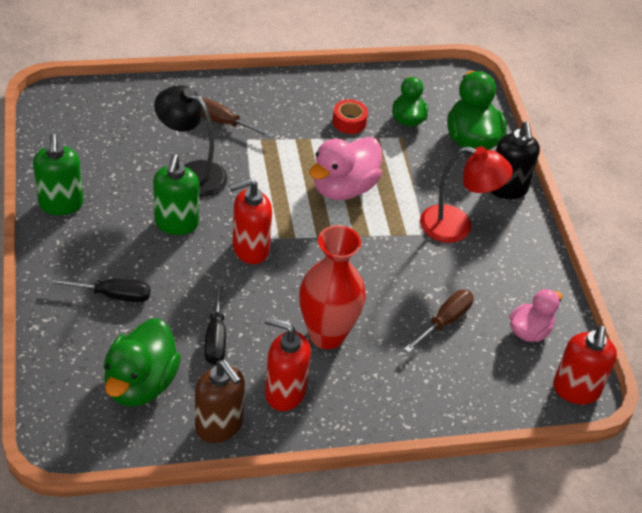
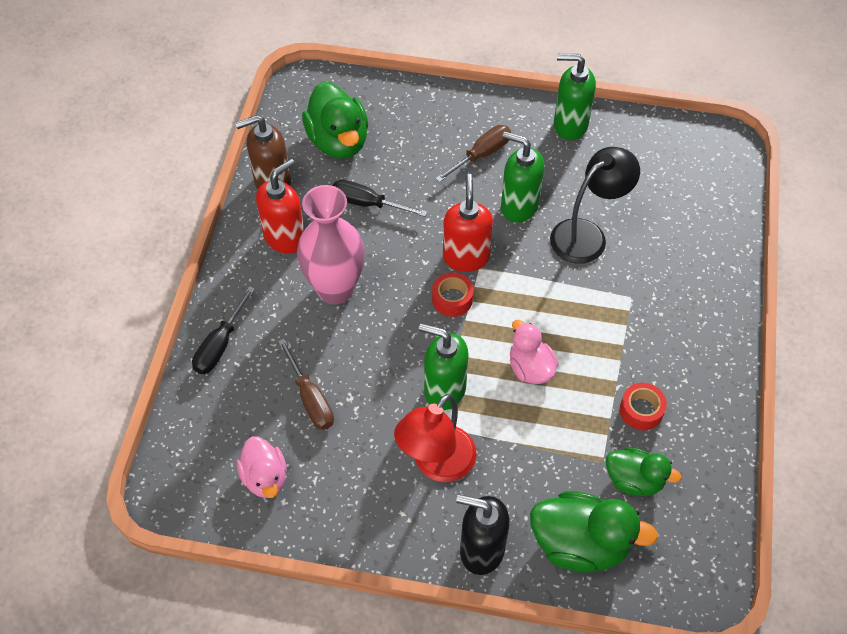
camera: 115 degrees right, 10 degrees up
black screwdriver [47,278,150,302] -> black screwdriver moved to [192,286,255,374]
green duck [103,318,181,407] -> green duck turned 150 degrees counterclockwise [302,81,368,159]
brown screwdriver [202,98,274,138] -> brown screwdriver moved to [435,125,511,182]
red vase [299,225,366,349] -> pink vase [297,185,365,305]
pink duck [309,137,382,200] -> pink duck [510,320,559,384], size x0.63
red soap dispenser [553,325,617,405] -> none
none -> green soap dispenser [419,324,469,410]
none -> red tape [432,272,473,317]

